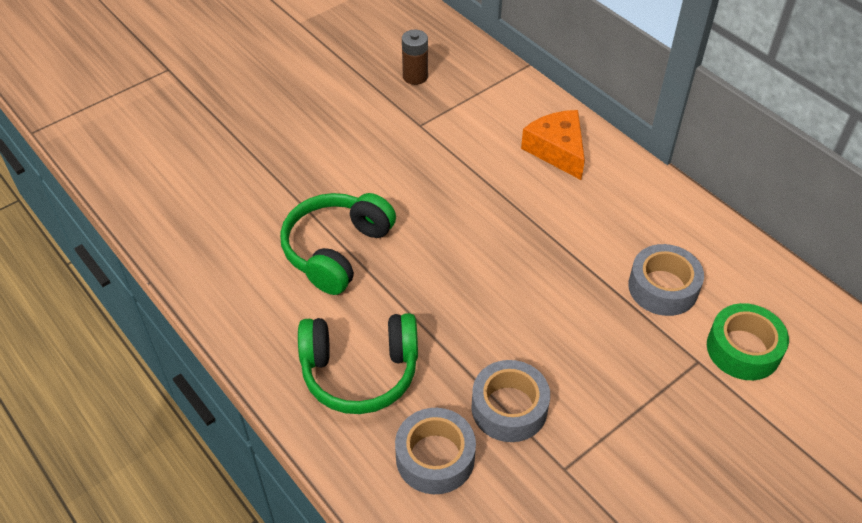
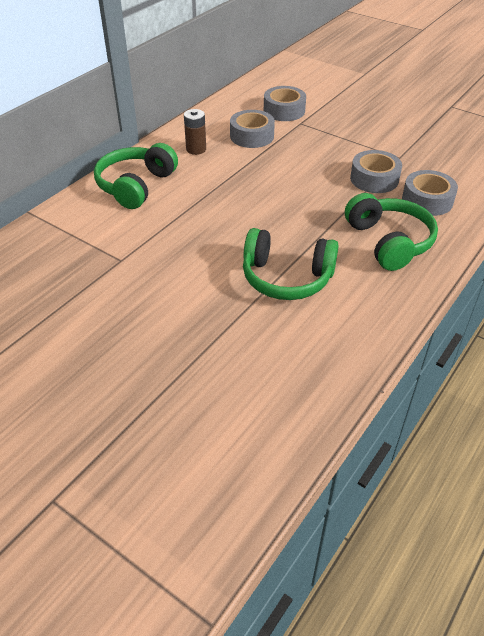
camera: 105 degrees left, 5 degrees down
brown battery [402,30,428,85] -> brown battery moved to [184,109,206,155]
orange cheese [521,110,585,180] -> green headphones [94,143,178,209]
green tape [707,303,789,380] -> grey tape [264,86,306,121]

